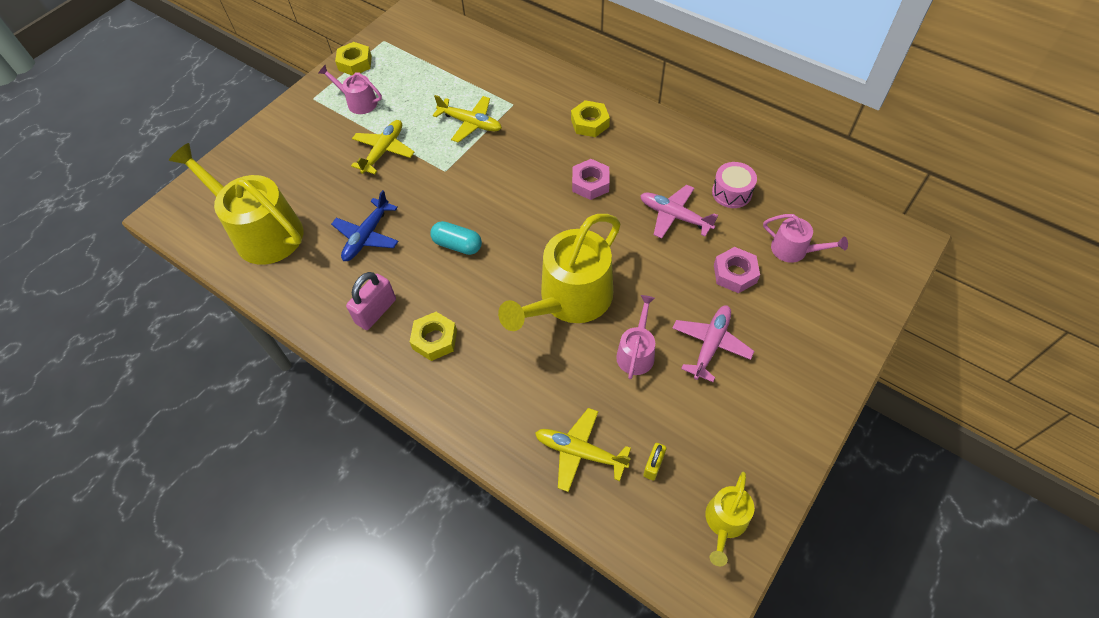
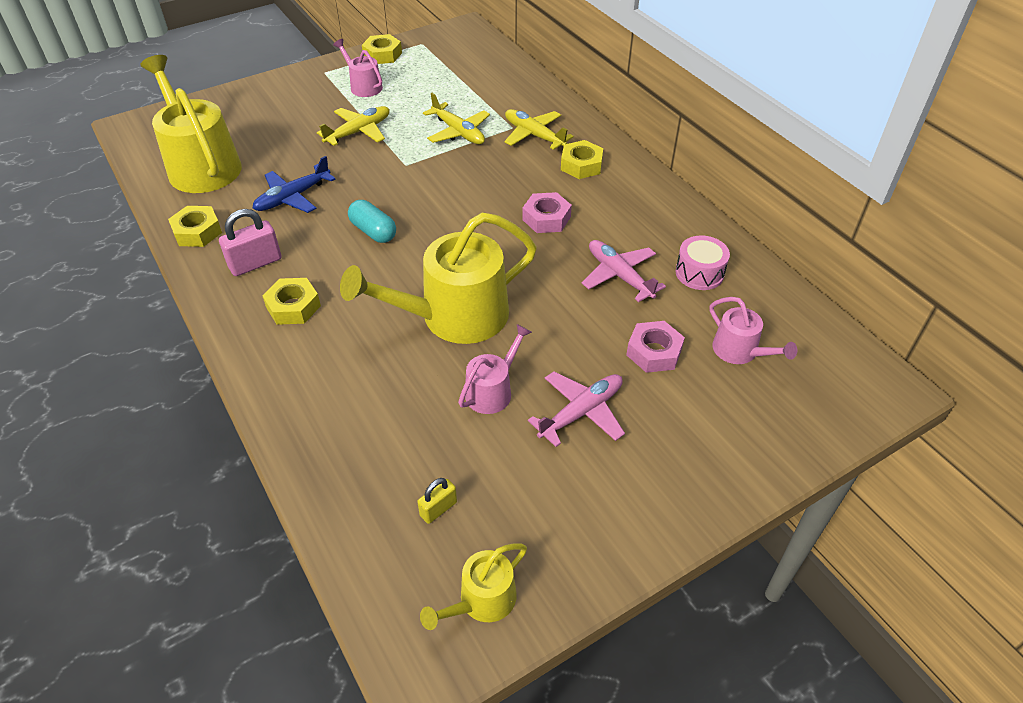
camera: 20 degrees right, 10 degrees down
yellow plane [535,408,631,492] -> yellow plane moved to [504,109,574,150]
none -> yellow nut [168,206,222,247]

